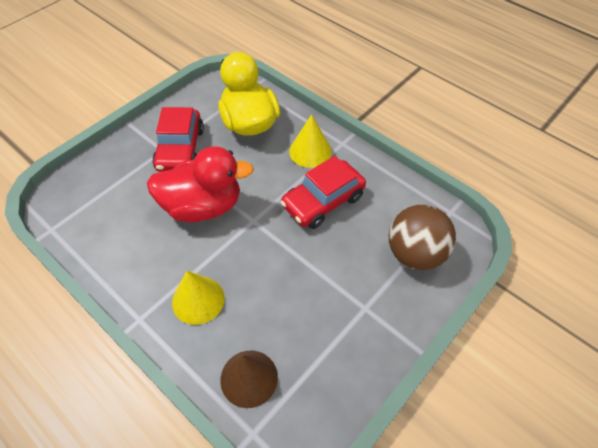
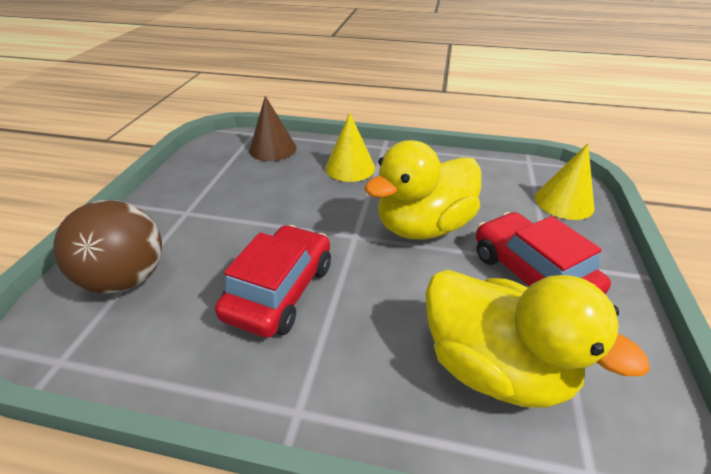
camera: 150 degrees right, 15 degrees down
red duck [147,146,254,222] -> yellow duck [364,140,481,240]
yellow cone [289,114,332,168] -> yellow cone moved to [535,144,594,220]

